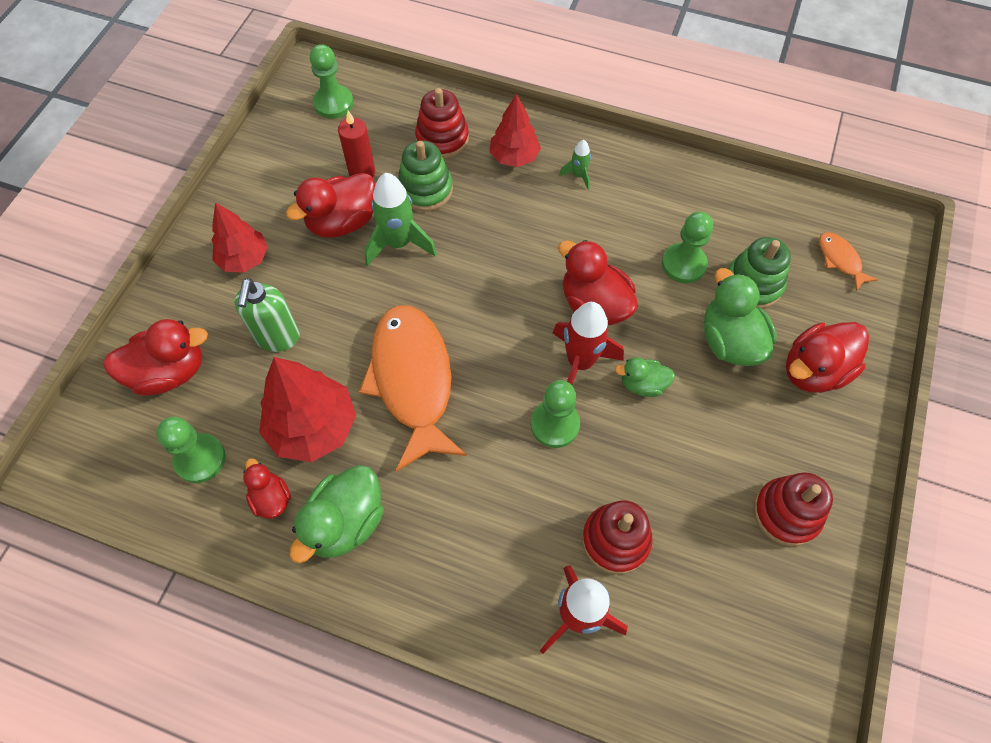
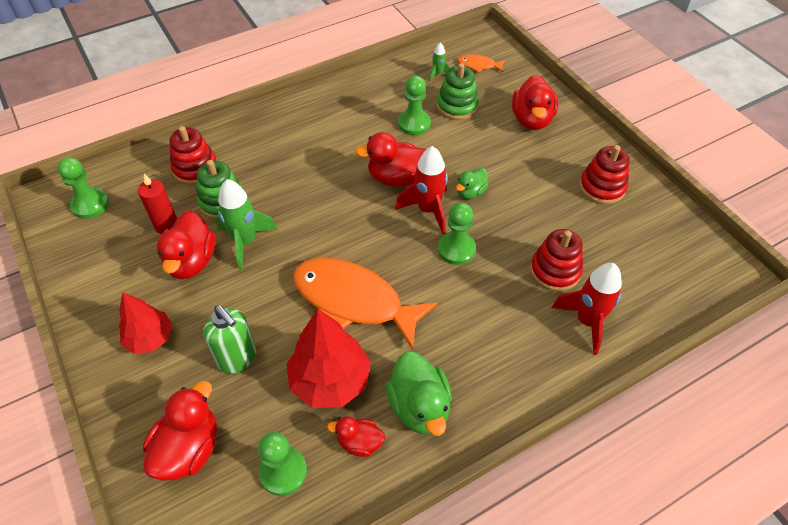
camera: 50 degrees left, 10 degrees down
red tree [489,94,541,167] -> none
green rocket [559,140,591,190] -> green rocket moved to [429,42,450,82]
green duck [704,268,777,366] -> none

